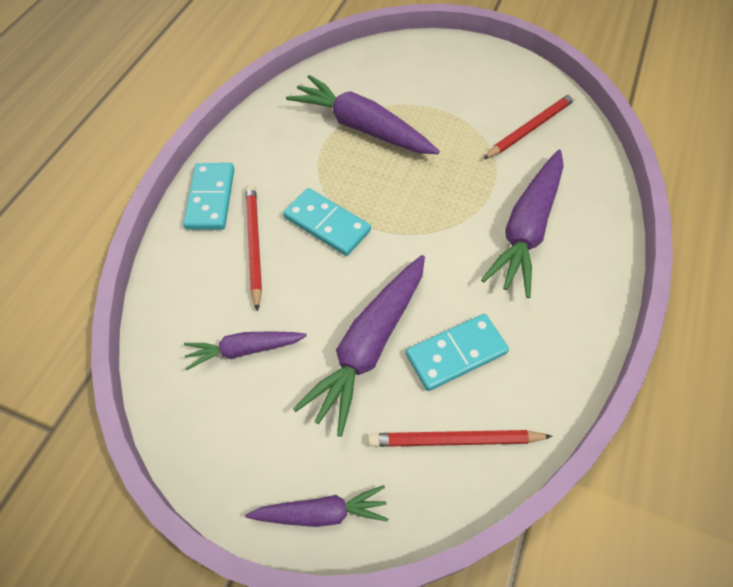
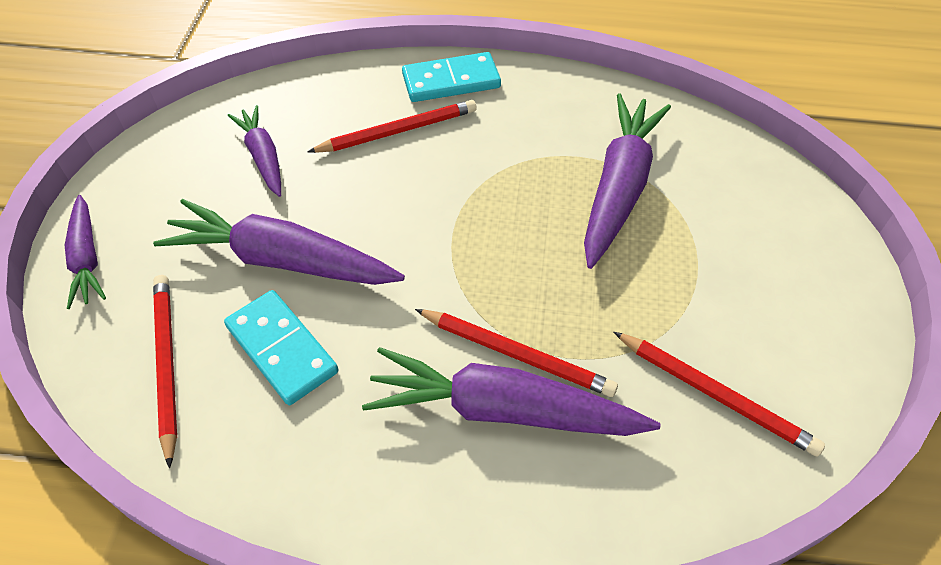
camera: 75 degrees right, 5 degrees down
turquoise domino [283,188,371,256] -> none
none -> red pencil [415,309,618,397]

